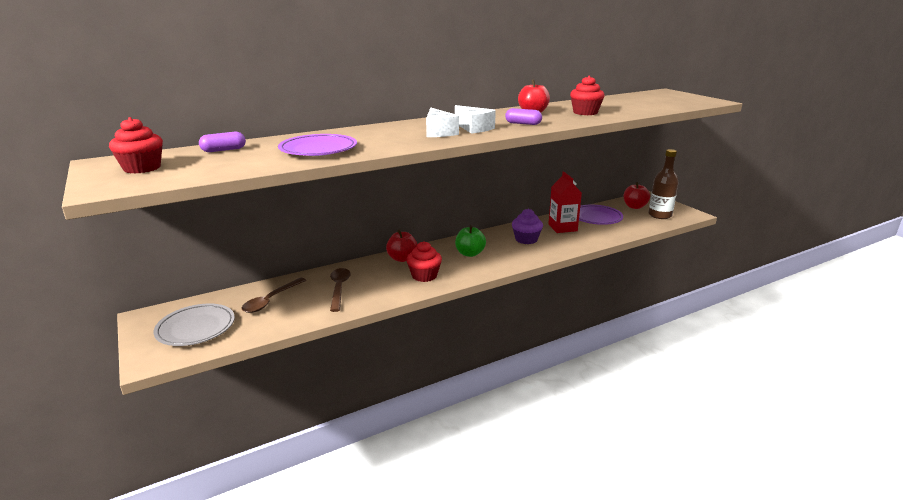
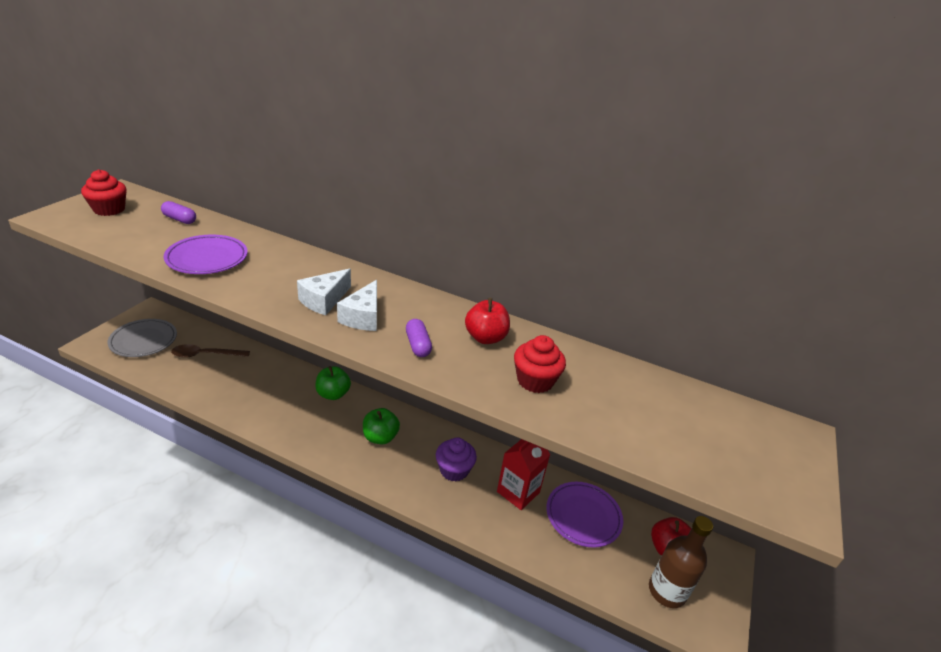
camera: 50 degrees right, 10 degrees up
brown spoon [330,268,351,312] -> none
red apple [386,229,417,262] -> green apple [315,366,351,400]
red cupcake [406,241,442,282] -> none

